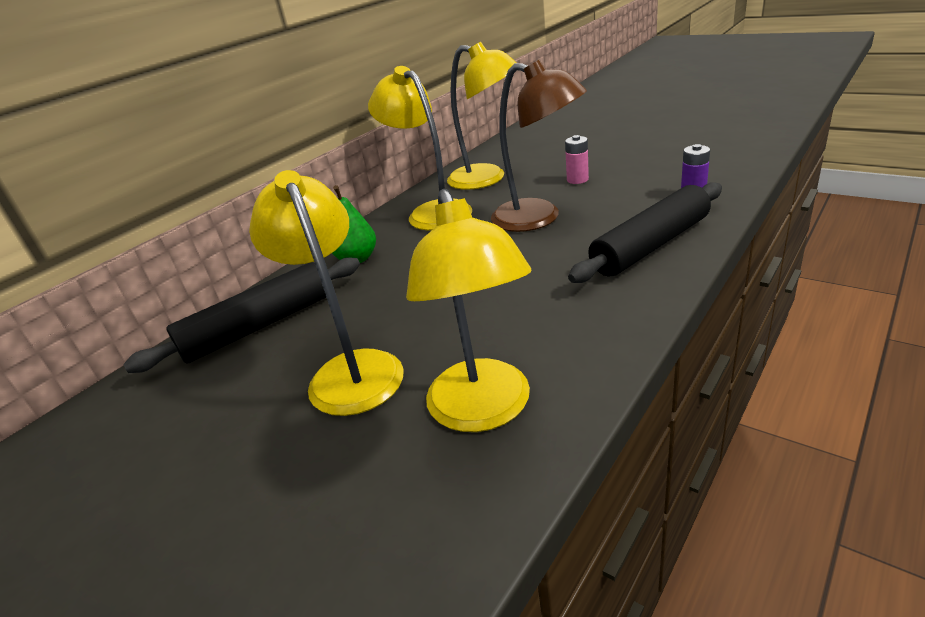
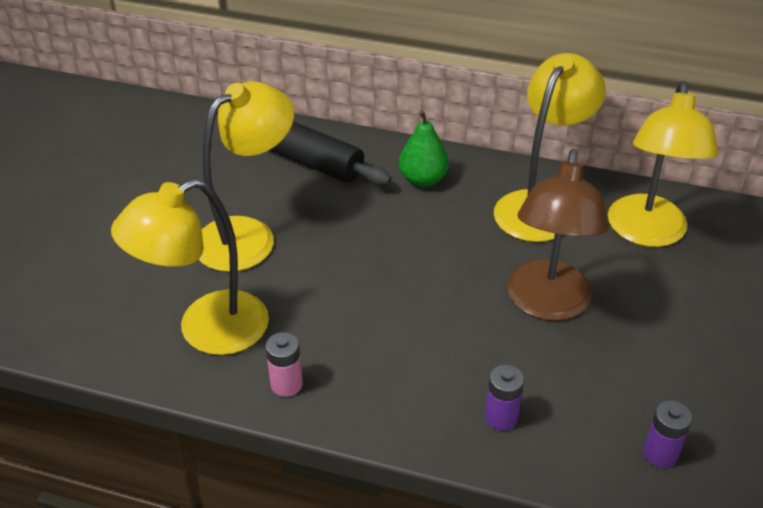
camera: 65 degrees right, 10 degrees up
pink battery [565,135,589,184] -> pink battery moved to [265,332,303,397]
black rolling pin [568,182,722,283] -> purple battery [485,364,524,431]

